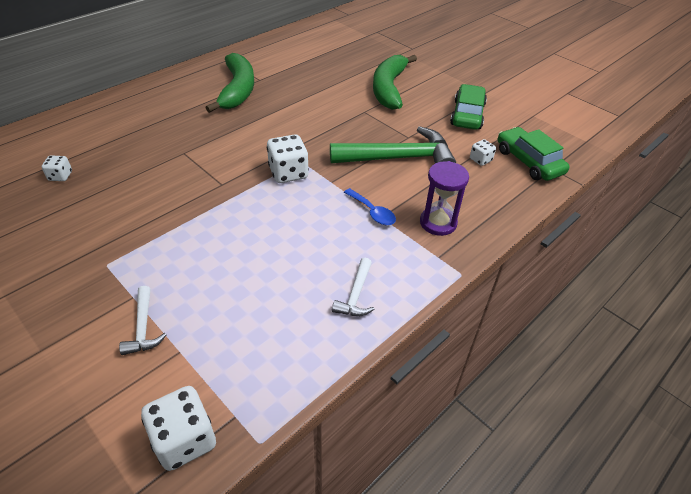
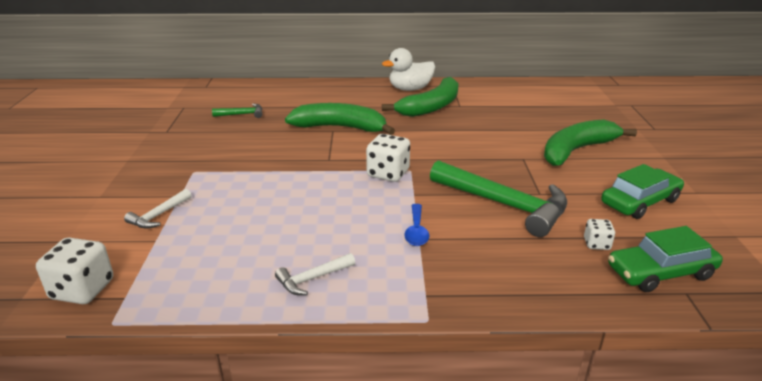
camera: 45 degrees right, 15 degrees down
white dice [41,155,72,181] -> green hammer [212,104,262,118]
purple hourglass [420,161,469,236] -> none
green car [498,127,570,181] -> green car turned 120 degrees counterclockwise [608,226,723,292]
none -> green banana [285,103,395,135]
none -> white duck [382,48,435,91]

